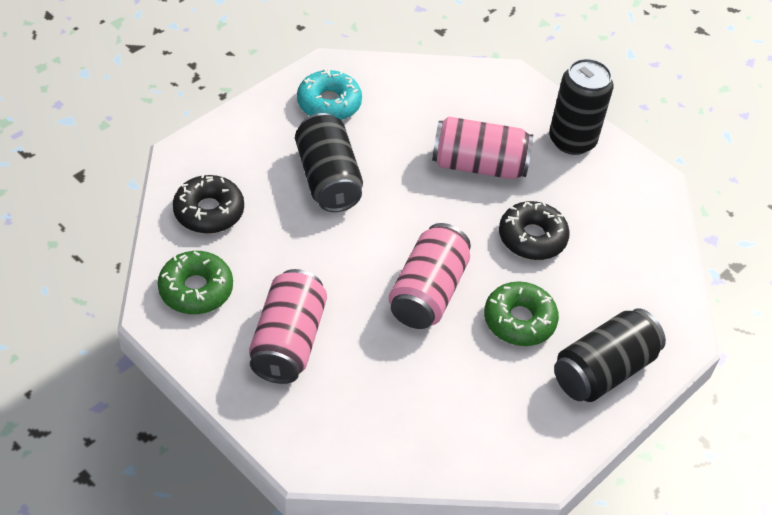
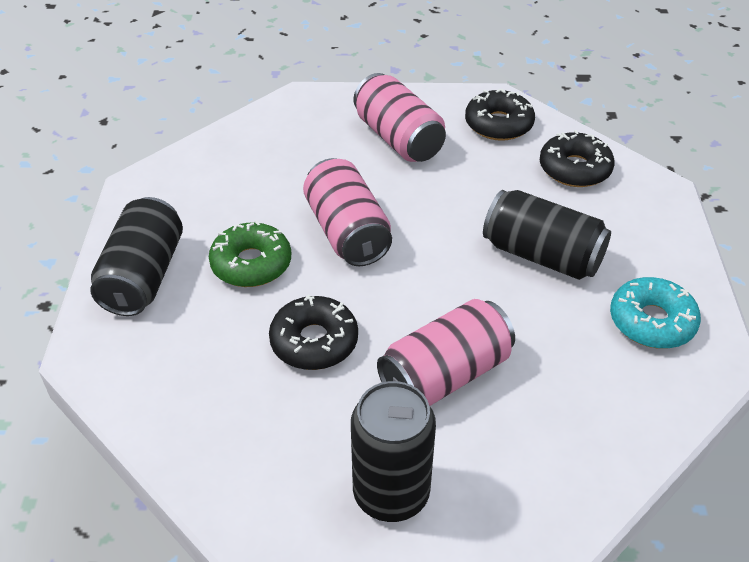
camera: 140 degrees right, 5 degrees down
green donut [158,251,233,314] -> black donut [465,89,535,141]

